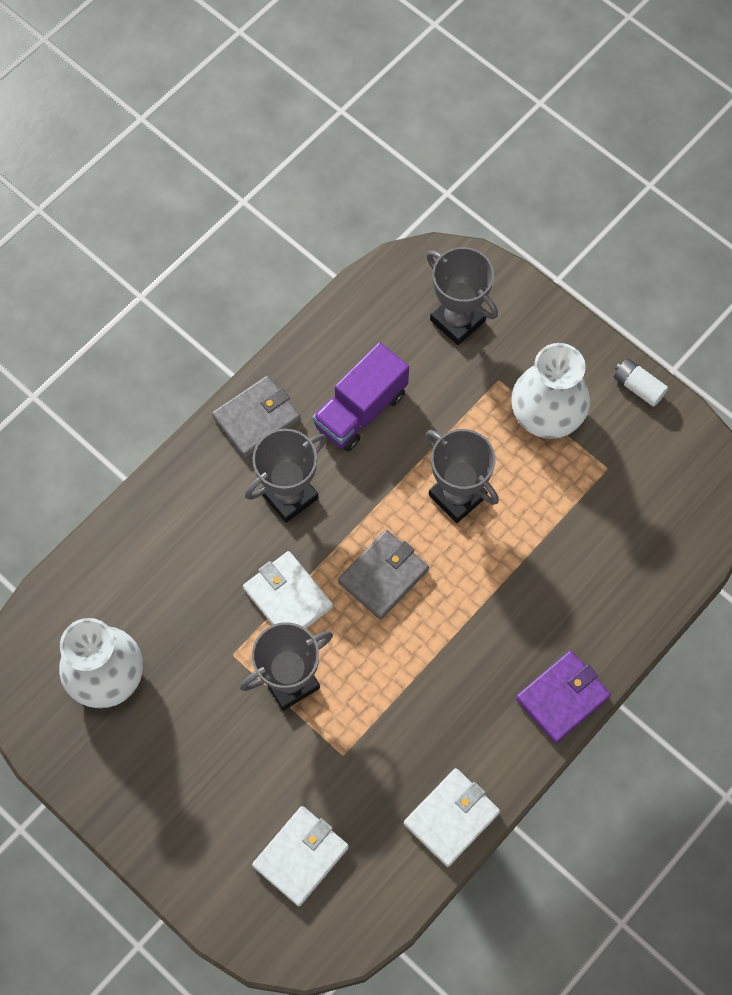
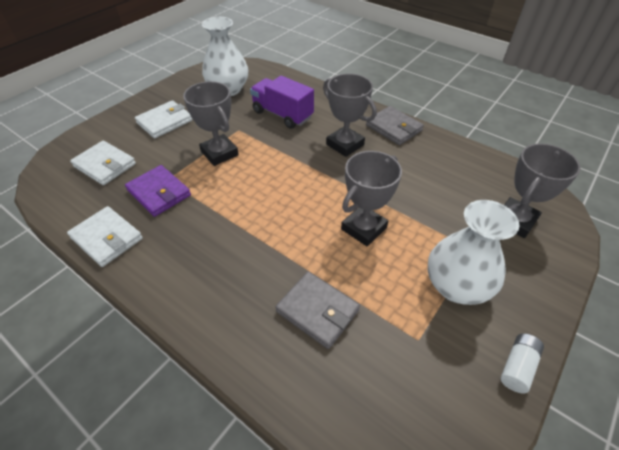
camera: 85 degrees right, 20 degrees down
white wallet [243,551,333,628] -> white wallet moved to [135,100,193,138]
purple truck [313,342,409,452] -> purple truck moved to [250,76,314,129]
grey wallet [338,530,429,620] -> grey wallet moved to [275,272,360,349]
purple wallet [516,651,611,743] -> purple wallet moved to [125,165,191,217]

